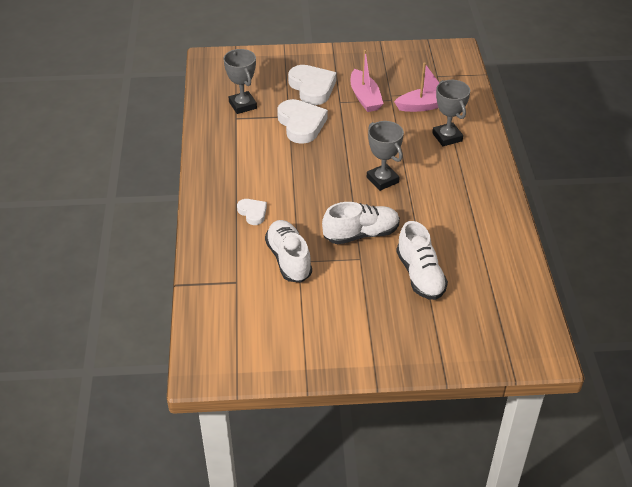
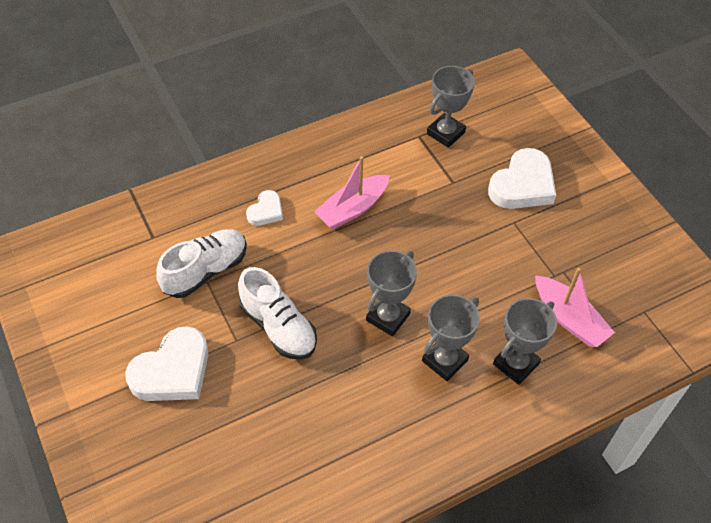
camera: 65 degrees right, 10 degrees up
white heart [277,99,328,144] -> white heart moved to [125,326,208,401]
pink boat [351,50,384,112] -> pink boat moved to [314,156,390,229]
white shoe [396,221,448,300] -> none
none -> grey trophy [422,295,480,381]

